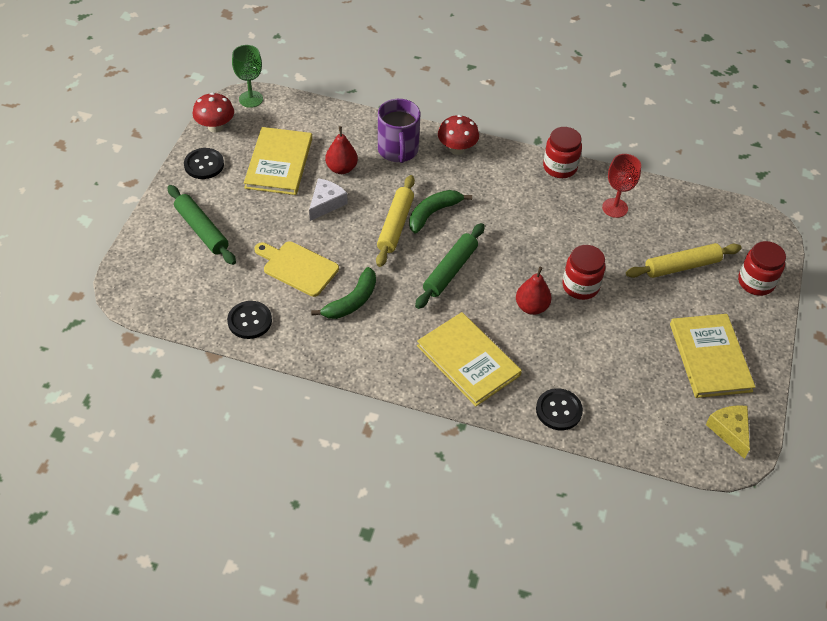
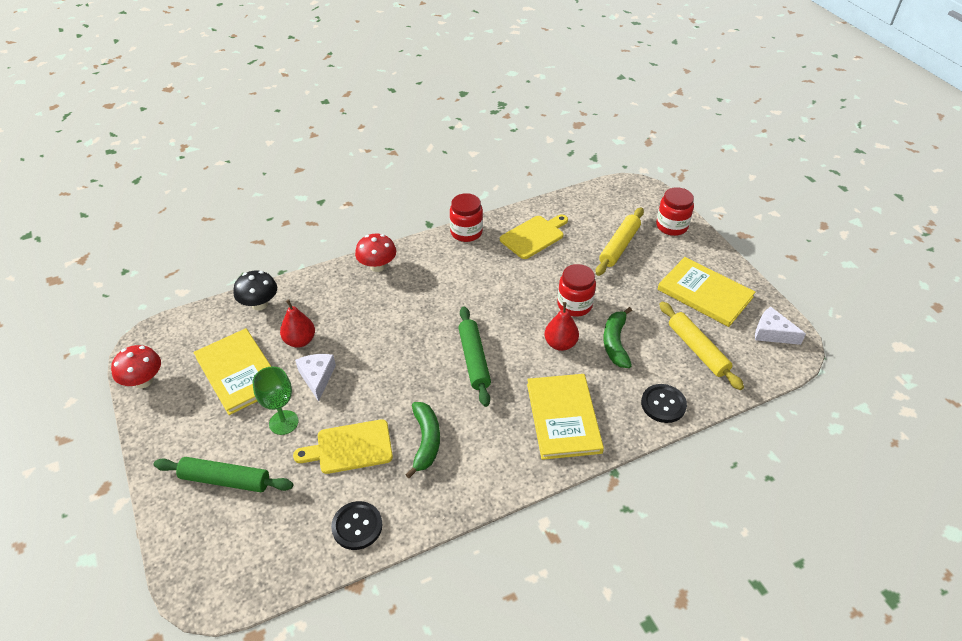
camera: 40 degrees left, 5 degrees down
black button [184,148,224,179] -> none
green goblet [232,45,263,108] -> green goblet moved to [253,366,299,435]
yellow rolling pin [376,175,415,267] -> yellow rolling pin moved to [659,301,744,390]
purple mug [378,99,420,163] -> none
green banana [409,190,472,233] -> green banana moved to [603,307,632,368]
yellow book [417,312,522,406] -> yellow book turned 75 degrees clockwise [527,374,604,460]
red goblet [602,154,641,218] -> yellow cutting board [500,214,568,259]
yellow cheese [706,405,750,459] -> white cheese [755,307,806,345]
none -> black mushroom [233,270,277,311]

